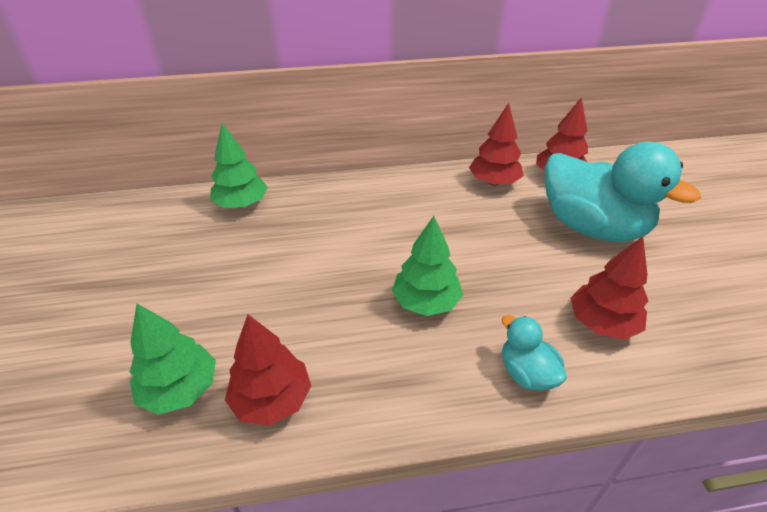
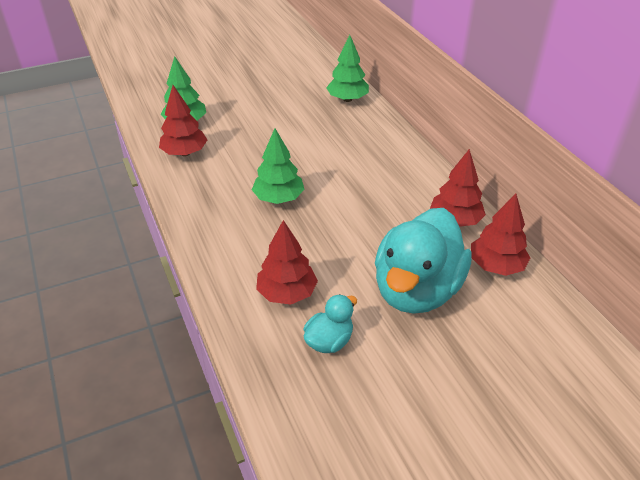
camera: 75 degrees right, 0 degrees up
turquoise duck [502,315,567,391] -> turquoise duck moved to [303,294,357,353]

